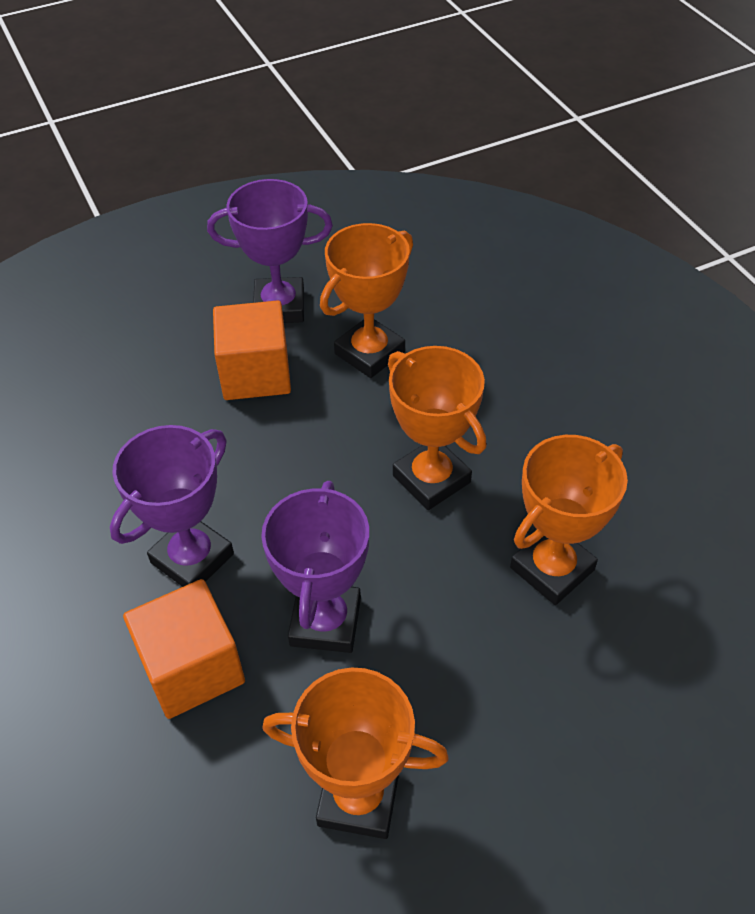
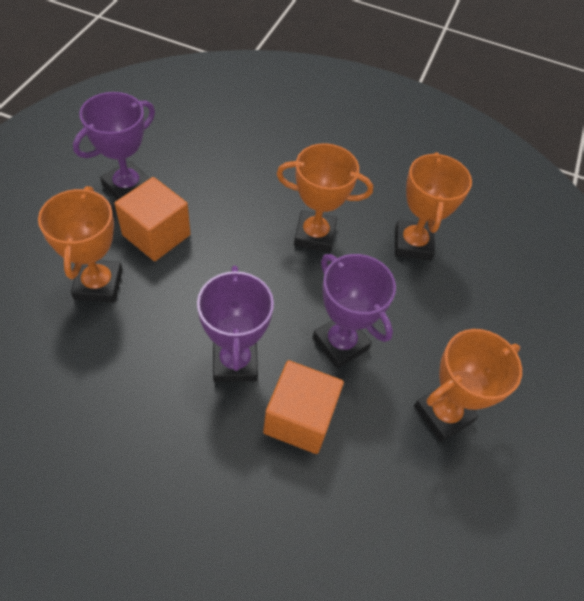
camera: 50 degrees left, 5 degrees up
orange trophy [320,223,413,378] -> orange trophy moved to [38,186,123,303]

